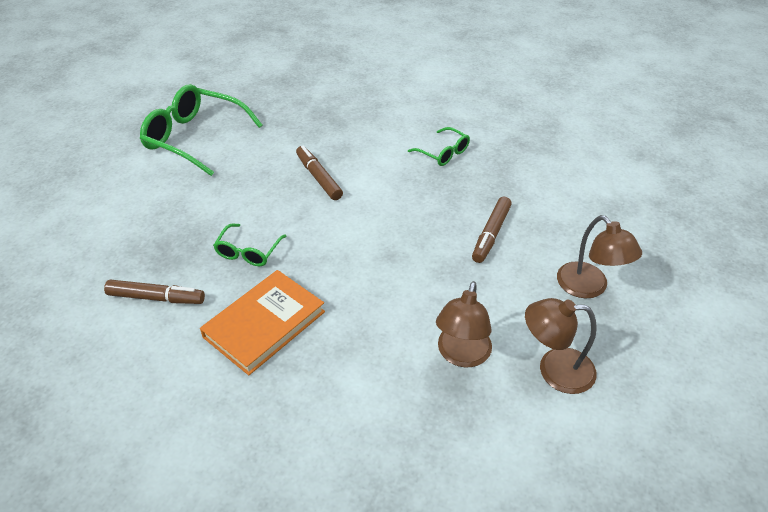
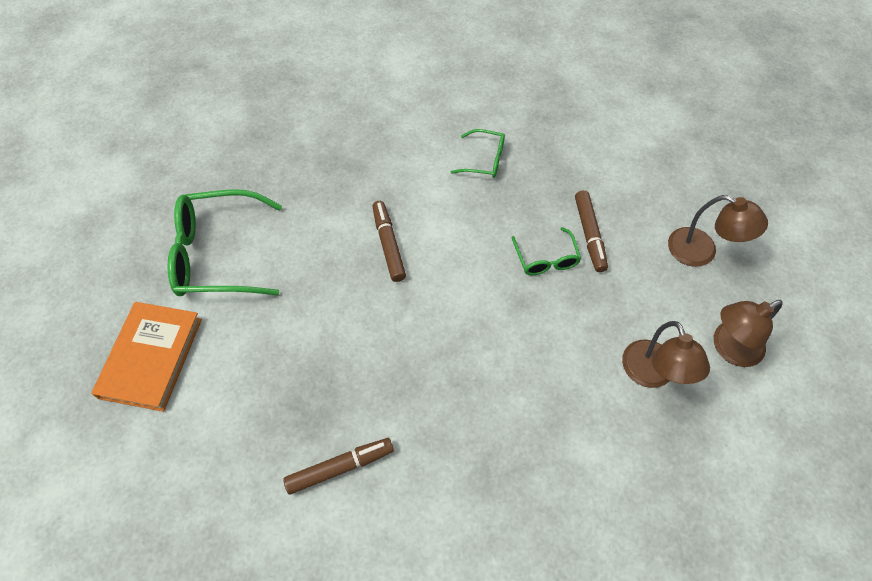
camera: 30 degrees left, 15 degrees up
orange book [200,270,325,375] -> orange book moved to [91,302,202,412]
green glasses [213,224,286,266] -> green glasses moved to [511,227,581,275]
brown marker [296,146,343,200] -> brown marker turned 45 degrees clockwise [372,201,406,282]

